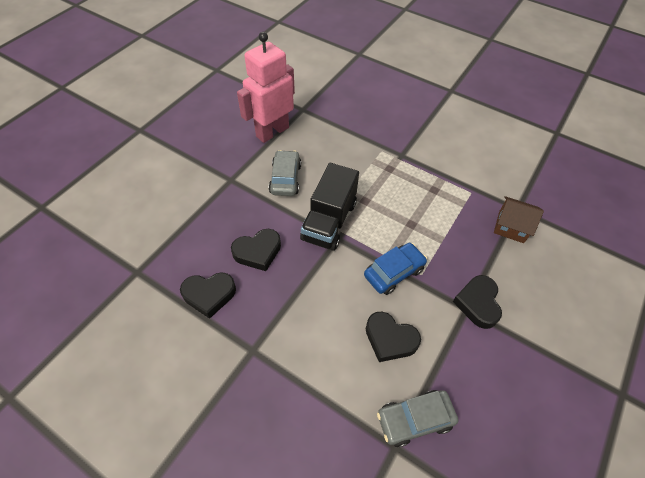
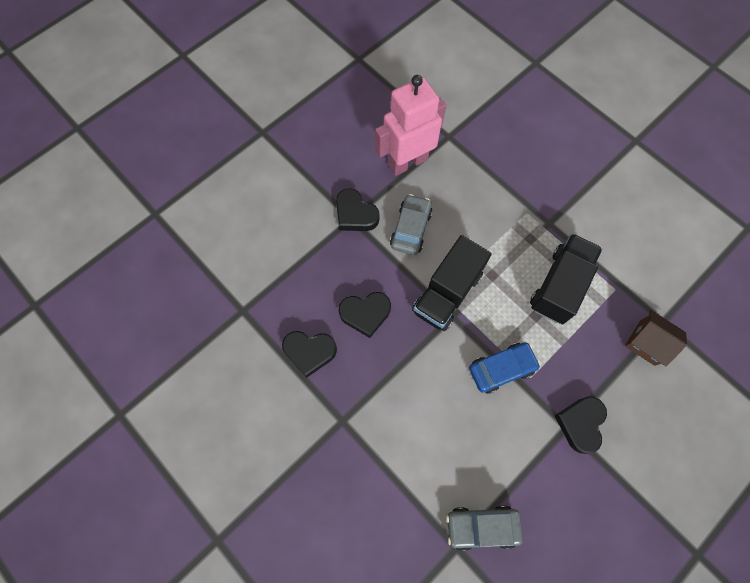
camera: 15 degrees right, 15 degrees up
black heart [366,312,421,362] -> black heart moved to [336,188,380,231]
none -> black truck [530,233,603,324]

